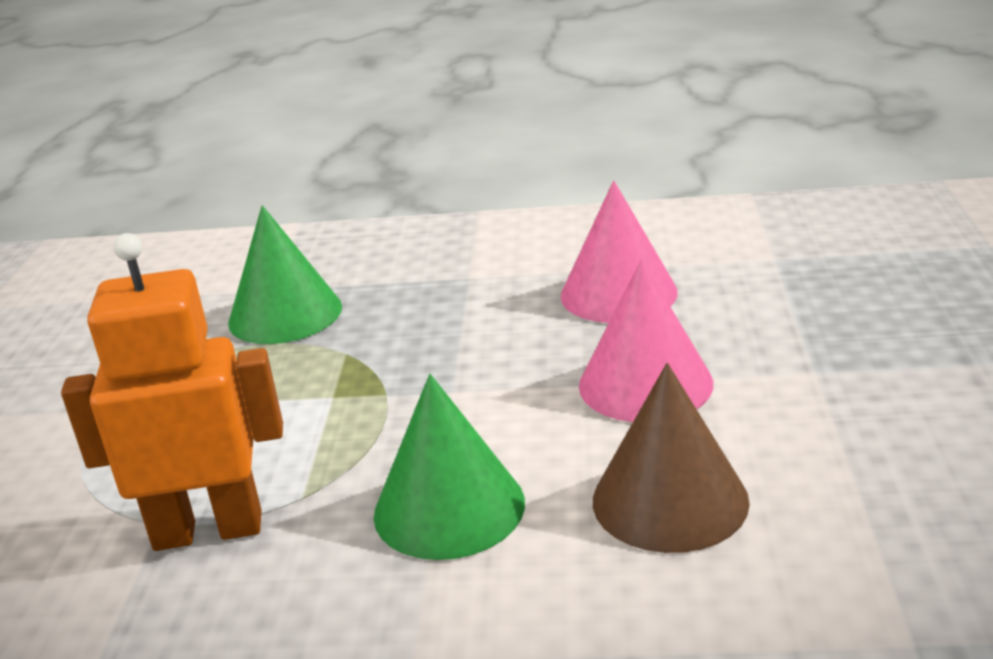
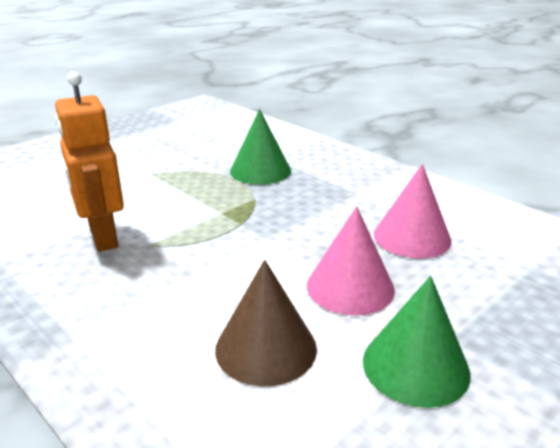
camera: 40 degrees right, 0 degrees up
orange robot [61,233,283,551] -> orange robot turned 150 degrees counterclockwise [55,72,124,252]
green cone [374,374,525,560] -> green cone moved to [363,276,471,408]

